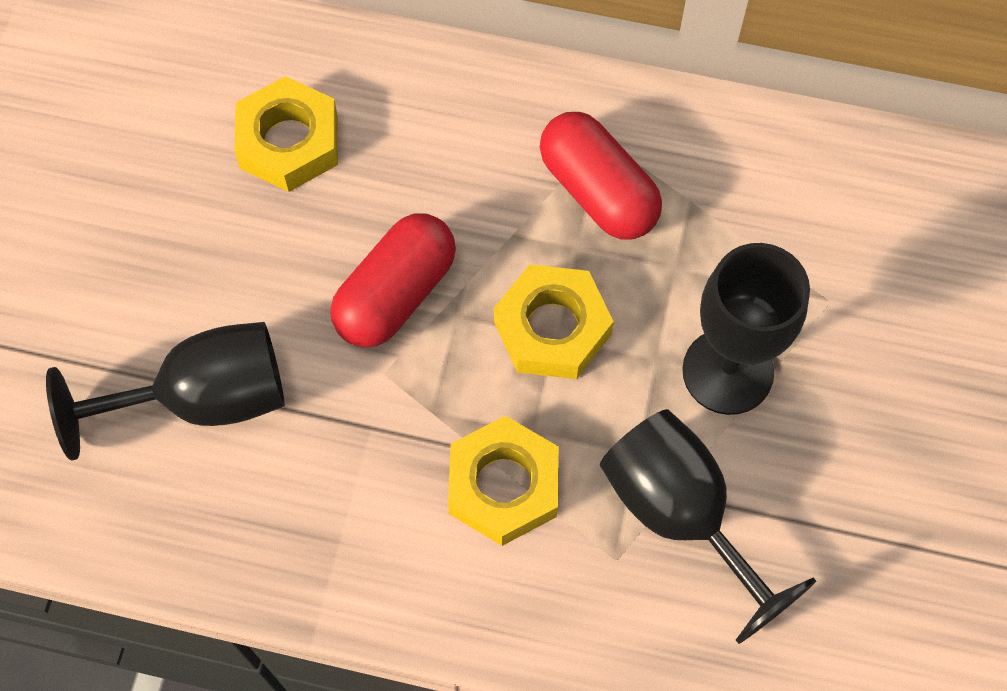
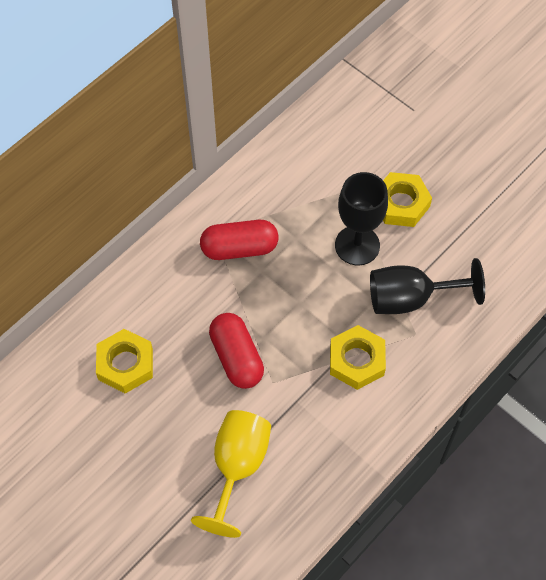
camera: 60 degrees left, 5 degrees down
black goblet [46,322,285,461] -> yellow goblet [191,410,271,538]
yellow nut [494,264,614,379] -> yellow nut moved to [383,172,432,227]

